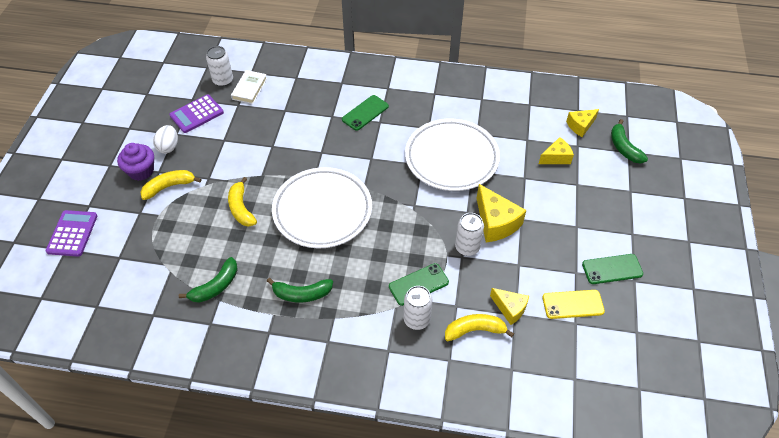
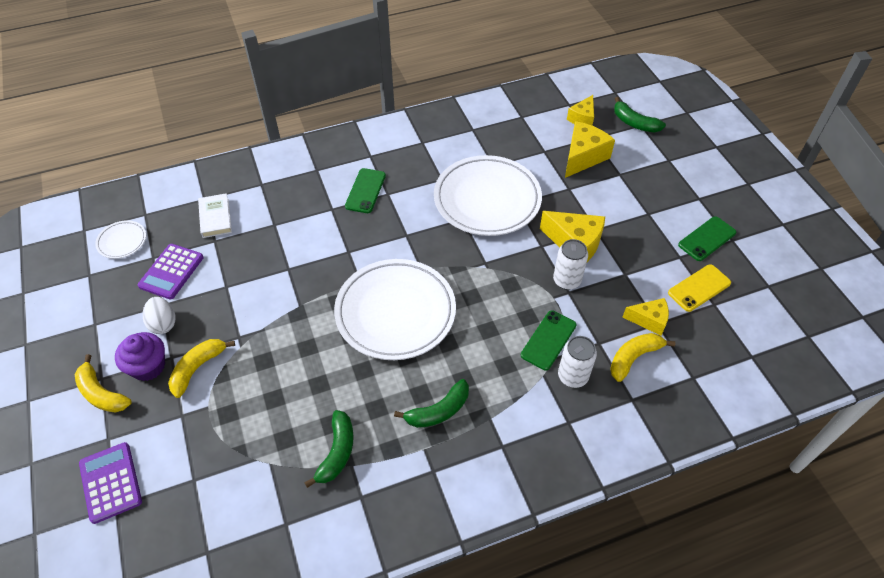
camera: 30 degrees left, 0 degrees up
white can [206,46,233,87] -> none
yellow banana [228,177,257,226] -> yellow banana moved to [75,354,131,413]
yellow cheese [539,137,574,164] -> yellow cheese [565,121,615,178], size x1.60
none -> white plate [95,220,146,259]

